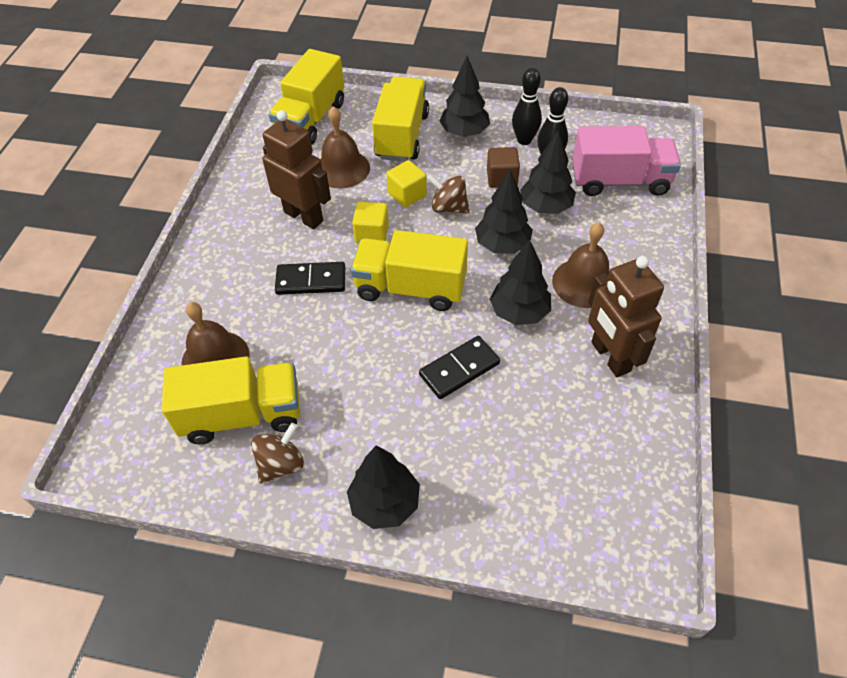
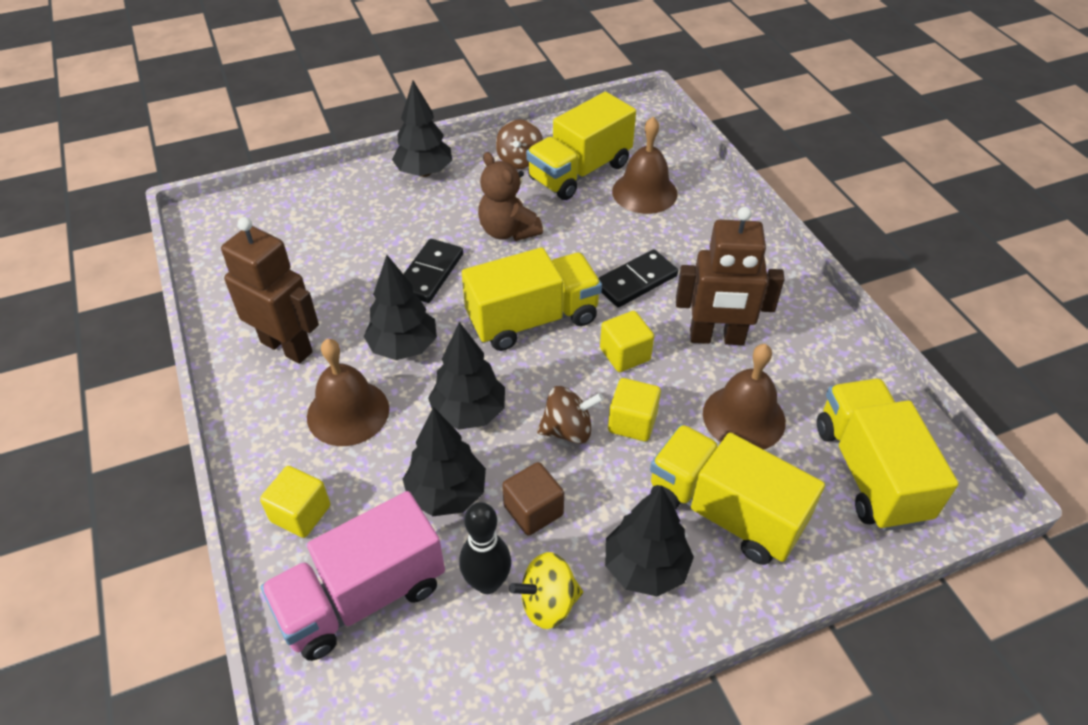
camera: 145 degrees right, 5 degrees down
yellow truck [372,77,429,162] -> yellow truck turned 150 degrees clockwise [650,424,825,565]
black bowling pin [512,68,542,145] -> yellow spinning top [509,552,583,629]
none -> yellow cube [260,466,330,538]
none -> brown teddy bear [478,152,543,241]

